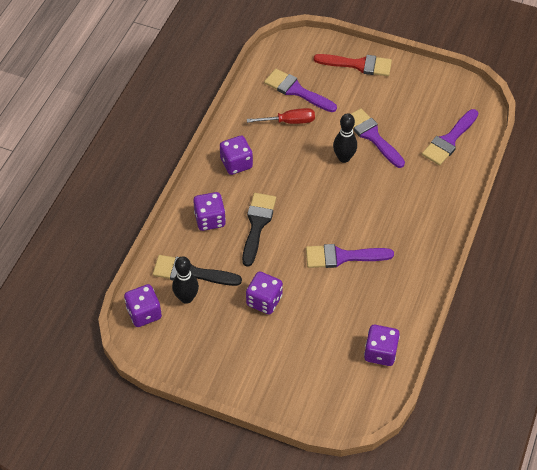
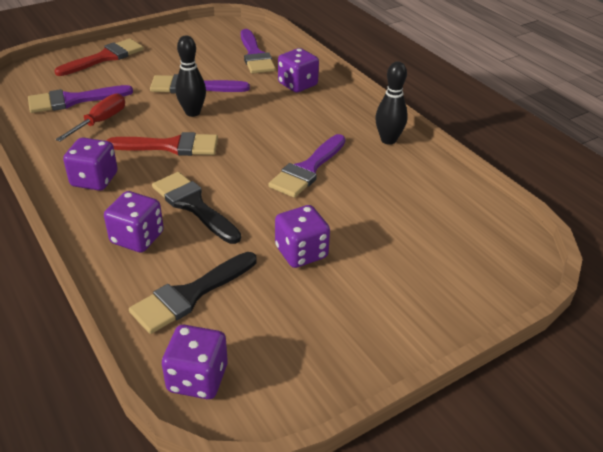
camera: 55 degrees left, 15 degrees down
black bowling pin [172,256,199,304] -> black bowling pin moved to [375,61,408,145]
purple dice [364,325,400,366] -> purple dice moved to [278,48,319,93]
none -> red brush [106,132,218,156]

